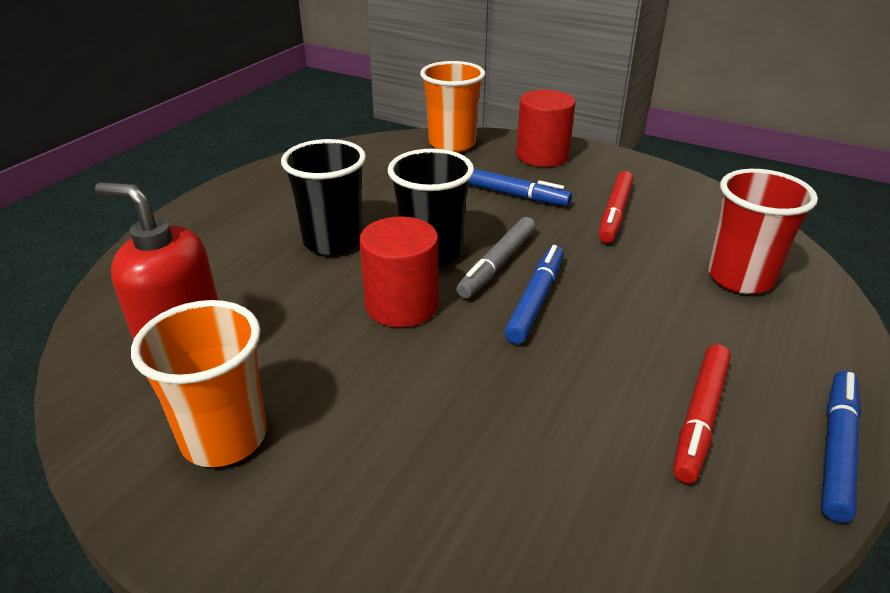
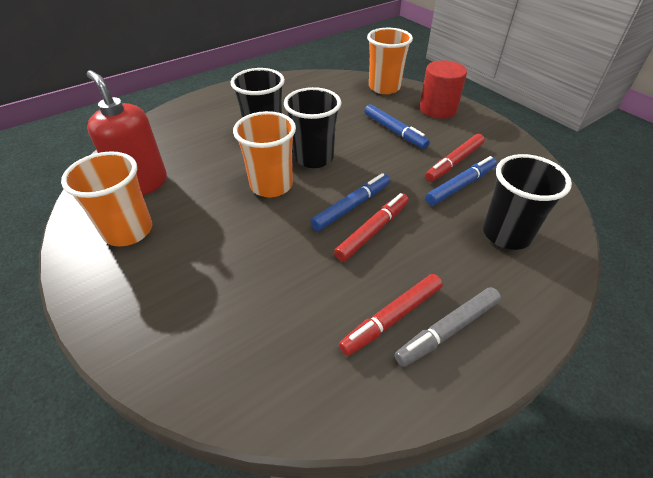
camera: 25 degrees right, 10 degrees up
red cylinder [359,217,439,327] -> orange cup [233,111,296,198]
grey marker [456,217,536,299] -> grey marker moved to [395,287,501,367]
red cup [708,169,818,294] -> black cup [483,154,572,250]
blue marker [821,371,861,523] -> blue marker moved to [425,156,497,206]
none -> red marker [334,193,409,262]

